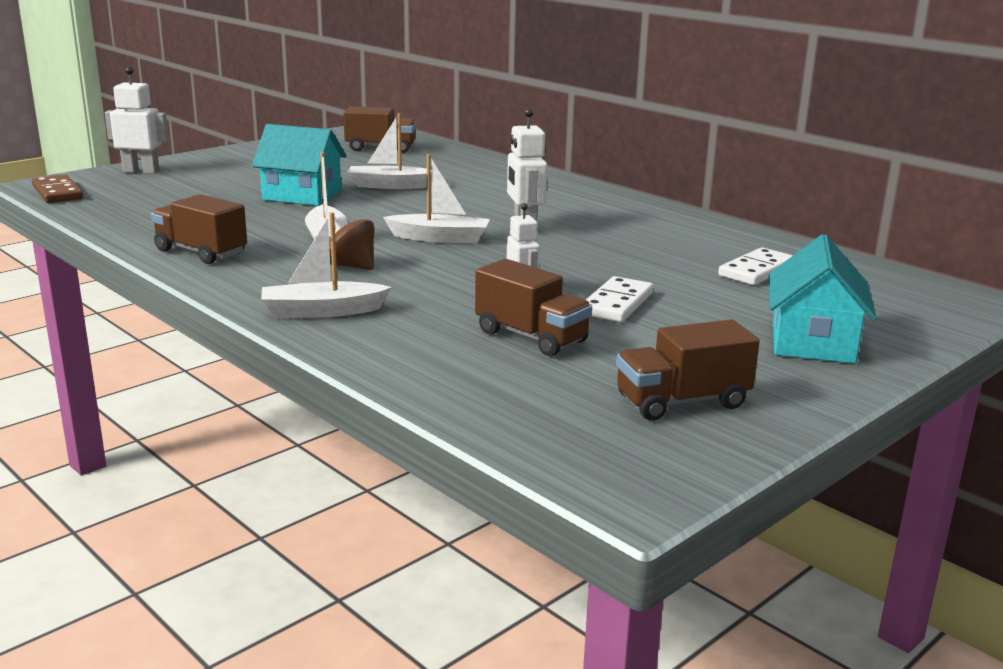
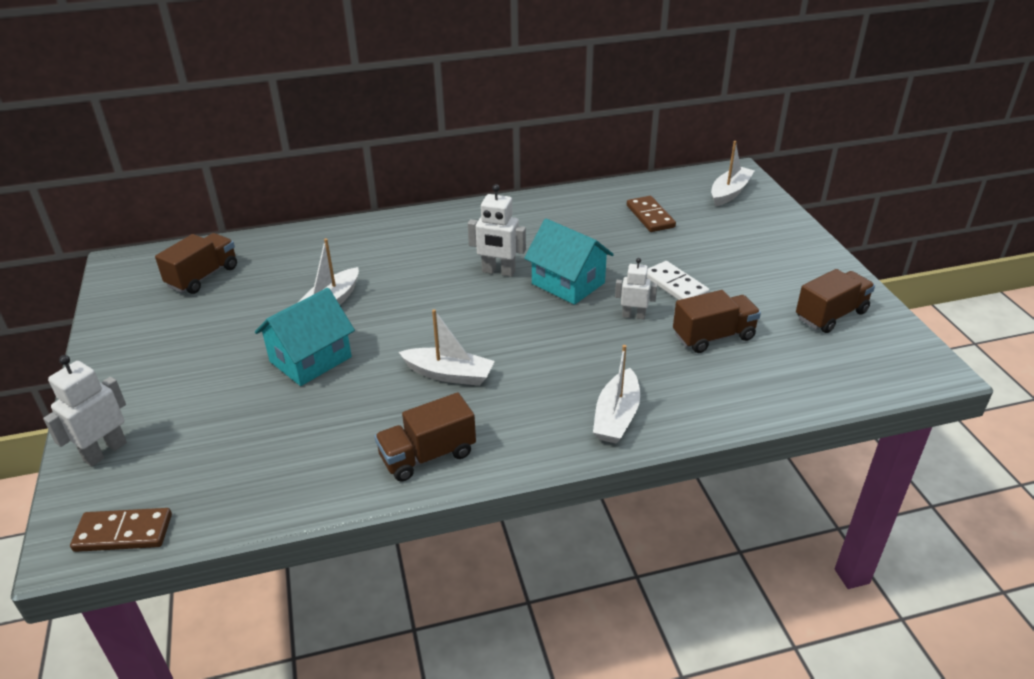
camera: 60 degrees left, 15 degrees up
brown spinning top [324,215,375,270] -> none
white boat [383,154,490,243] -> white boat moved to [711,141,754,207]
brown truck [616,319,760,421] -> brown truck turned 135 degrees counterclockwise [796,269,875,333]
white domino [718,247,793,285] -> brown domino [627,196,676,232]
turquoise house [769,234,877,364] -> turquoise house moved to [524,219,614,305]

